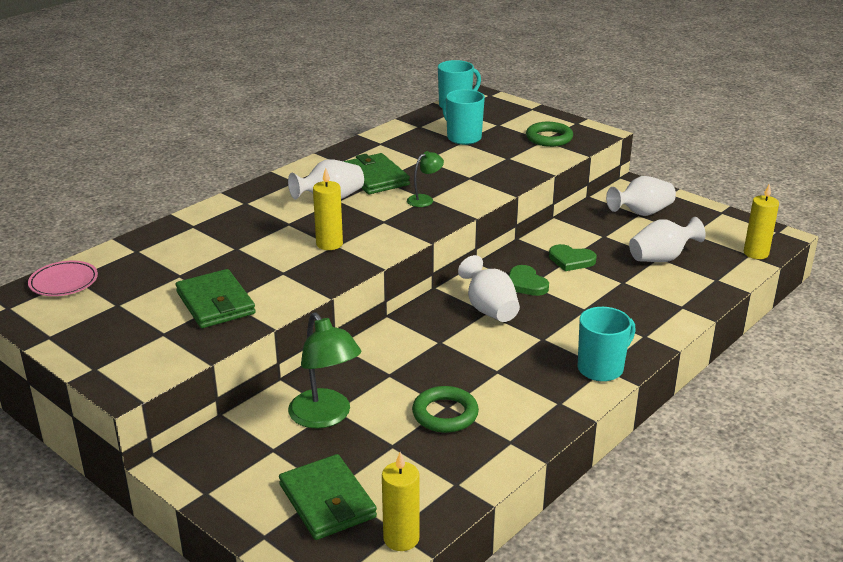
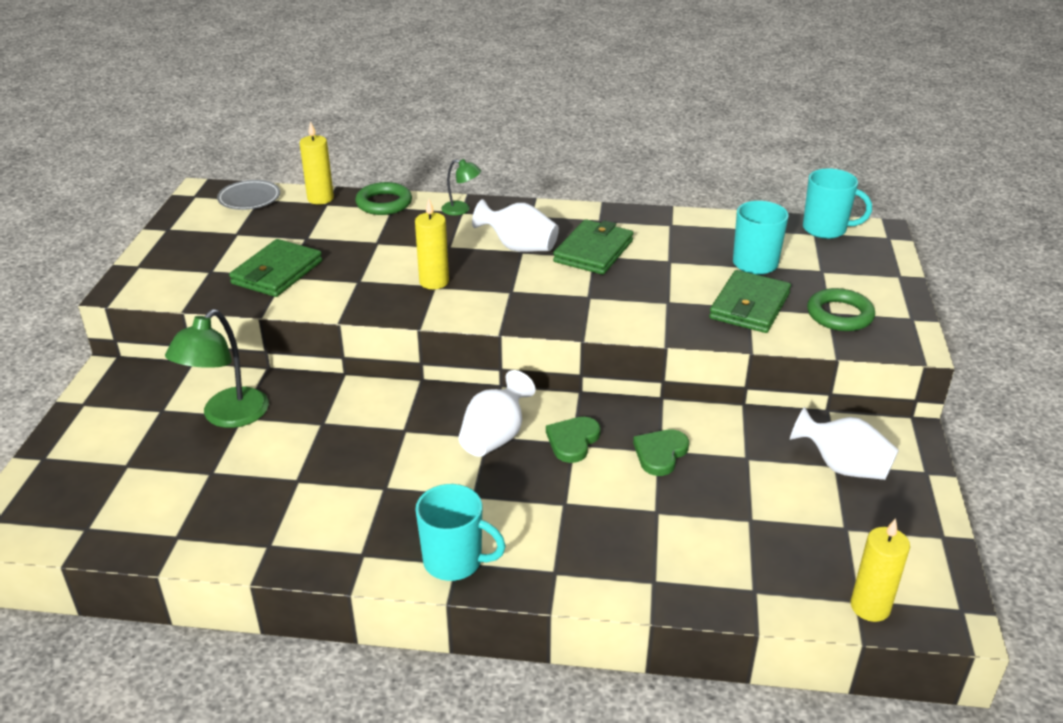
camera: 55 degrees right, 5 degrees up
pink plate [28,261,98,296] -> grey plate [217,180,280,210]
green wallet [279,454,377,540] -> green wallet moved to [709,270,791,333]
yellow candle [382,452,419,551] -> yellow candle moved to [300,121,334,204]
green lamp [407,151,444,207] -> green lamp moved to [441,159,481,216]
green ring [412,386,479,433] -> green ring moved to [355,182,412,215]
green heart [549,244,597,271] -> green heart turned 45 degrees clockwise [633,429,689,476]
white vase [629,217,706,262] -> none

